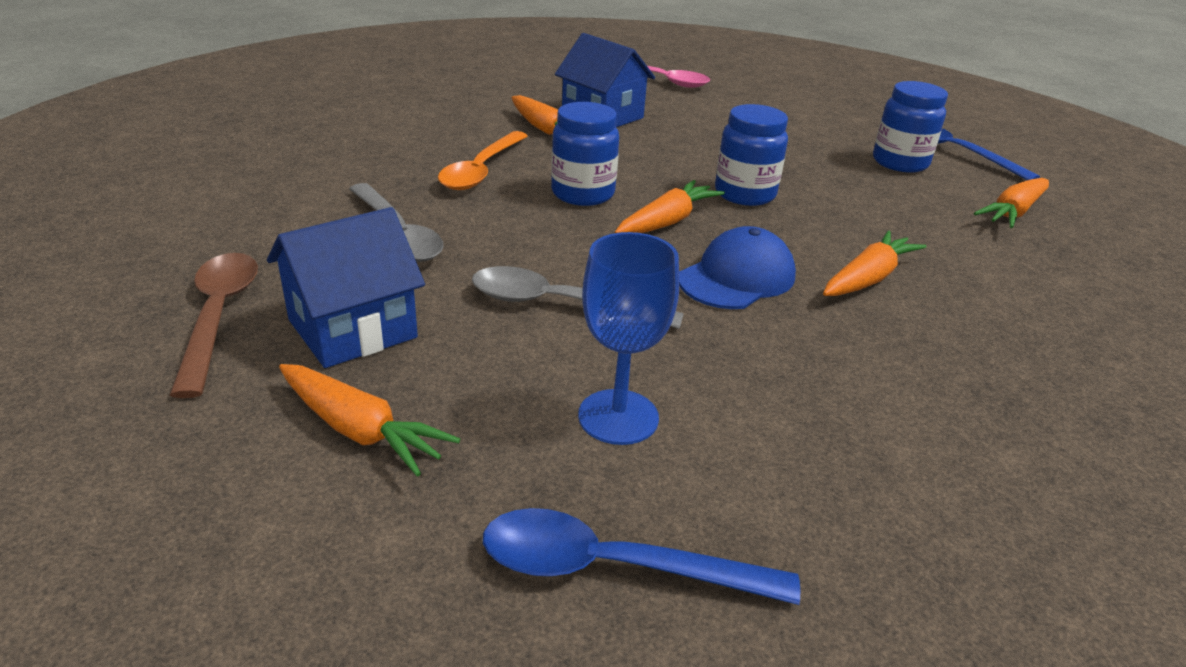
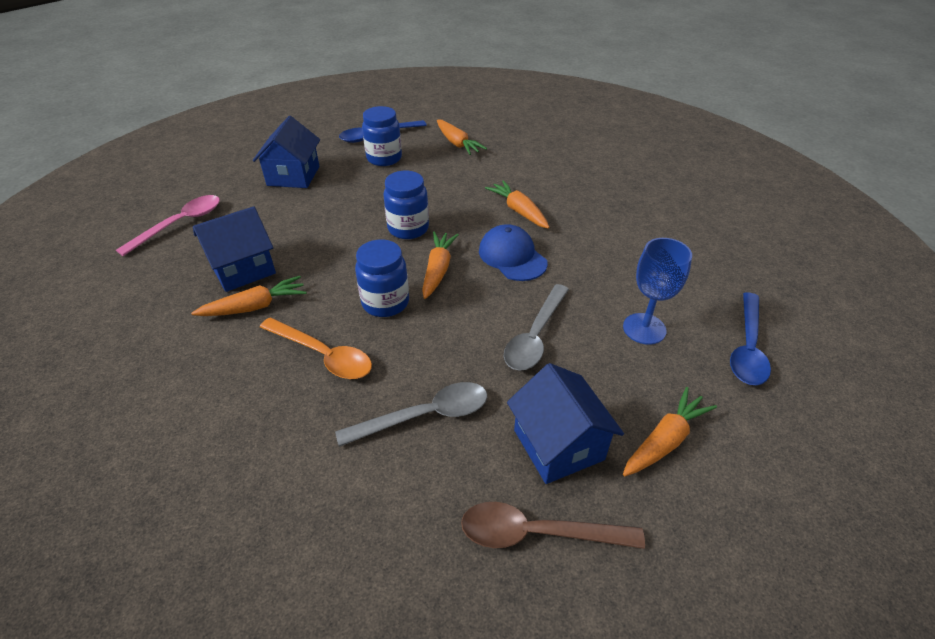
camera: 75 degrees left, 10 degrees up
orange carrot [614,180,725,233] -> orange carrot turned 45 degrees clockwise [422,232,459,299]
none -> blue house [253,116,320,188]

